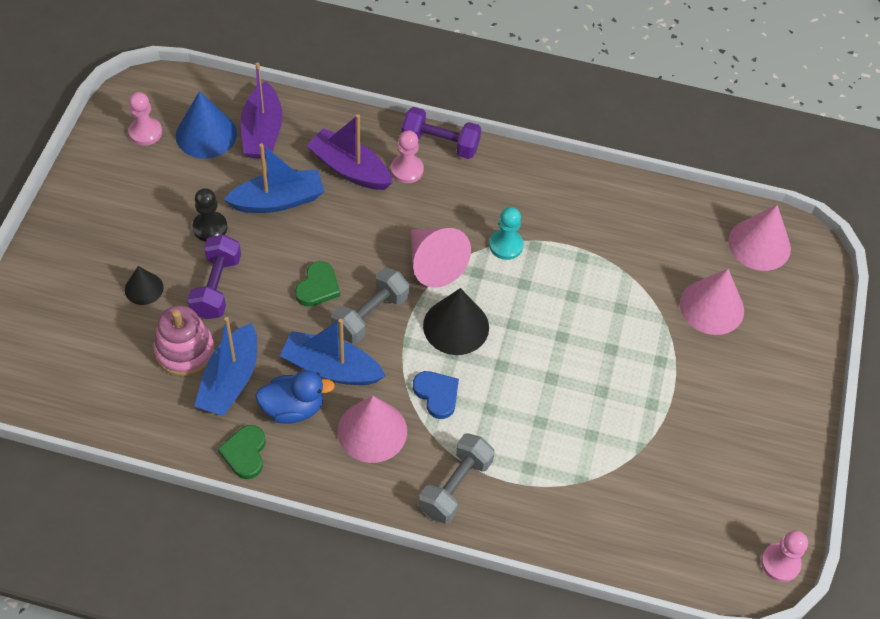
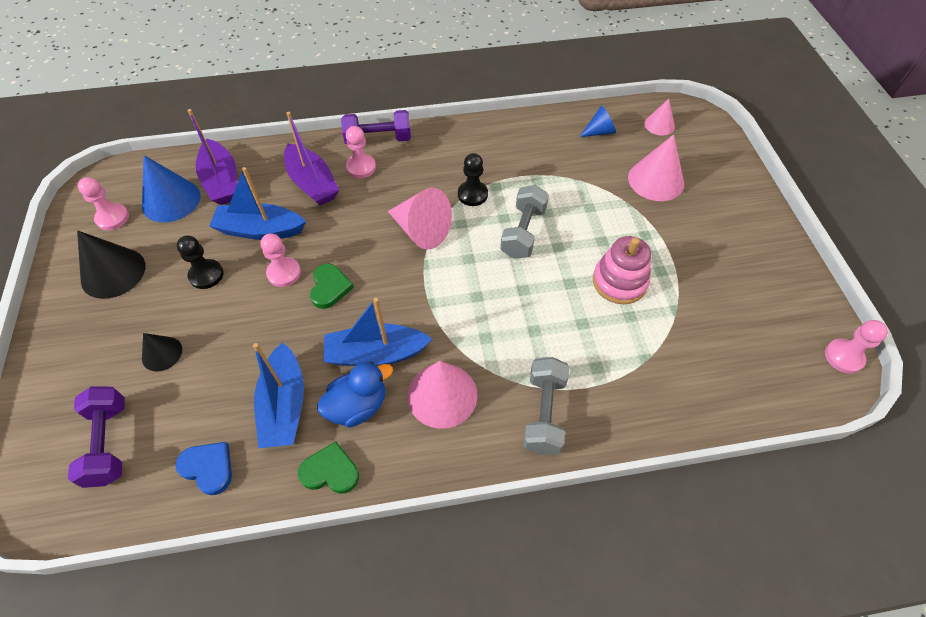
camera: 20 degrees left, 0 degrees up
pink stacking toy [153,305,215,376] -> pink stacking toy moved to [593,236,651,304]
purple dumbbell [188,234,241,319] -> purple dumbbell moved to [68,387,125,488]
green heart [218,425,266,479] -> green heart turned 120 degrees clockwise [298,441,359,494]
blue boat [224,143,325,213] -> blue boat turned 135 degrees counterclockwise [209,167,306,240]
purple boat [306,114,393,190] -> purple boat turned 135 degrees counterclockwise [284,112,339,206]
grey dumbbell [331,268,409,344] -> grey dumbbell moved to [500,185,549,259]
blue heart [413,371,459,419] -> blue heart moved to [175,442,232,495]
black cone [423,288,489,355] -> black cone moved to [77,230,145,299]
turquoise pawn [489,207,524,260] -> black pawn [458,153,488,206]
pink cone [728,205,791,271] -> pink cone [644,99,675,136], size x0.58
none -> pink pawn [260,233,301,287]
none -> blue cone [580,106,616,137]

